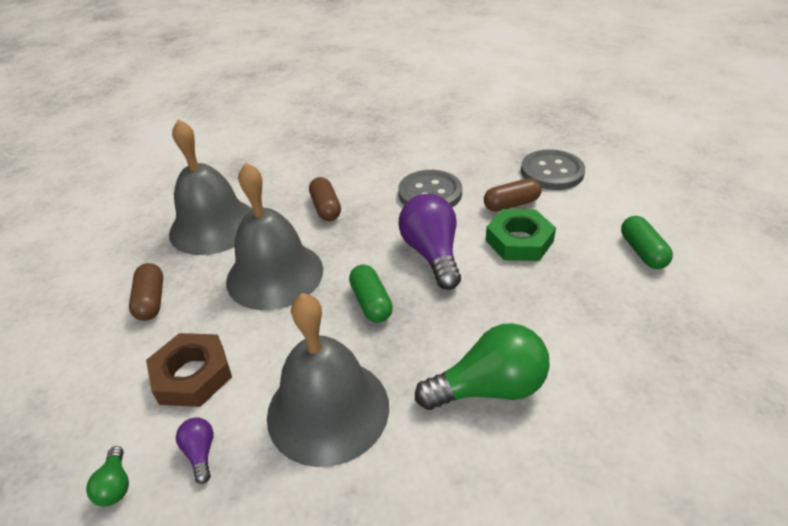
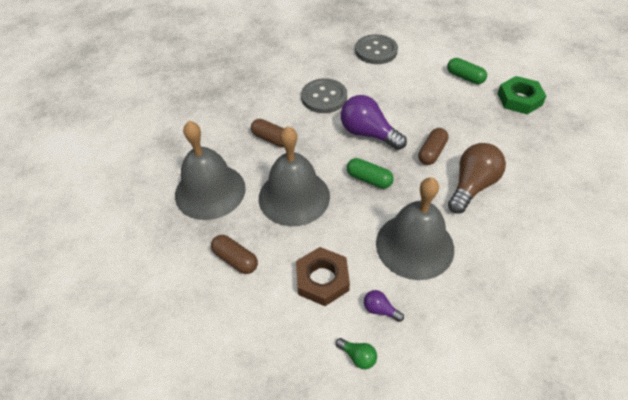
camera: 40 degrees left, 10 degrees up
green light bulb [415,323,550,410] -> brown light bulb [448,143,506,214]
brown capsule [484,178,542,212] -> brown capsule moved to [418,128,449,165]
green nut [485,209,556,261] -> green nut moved to [497,76,546,114]

